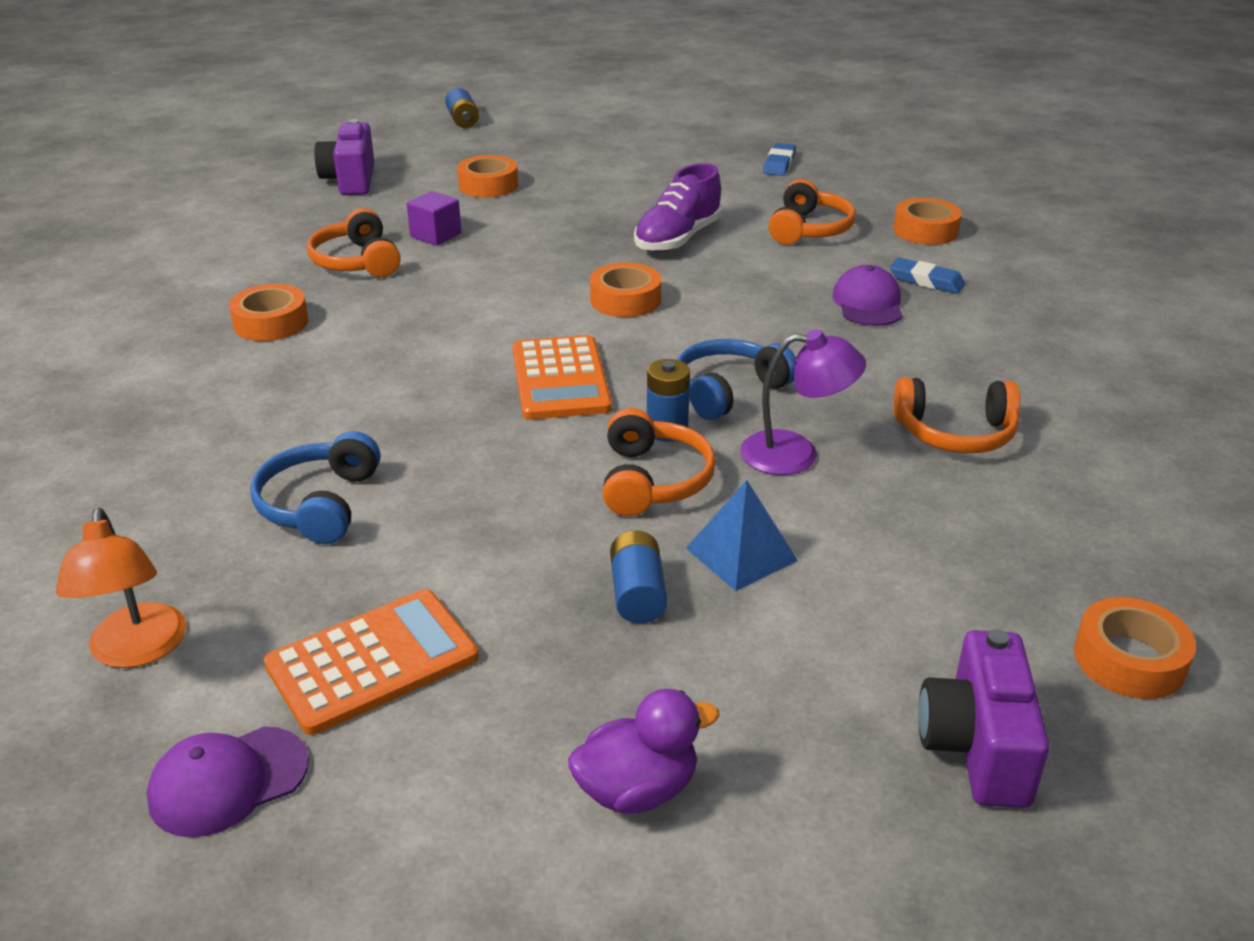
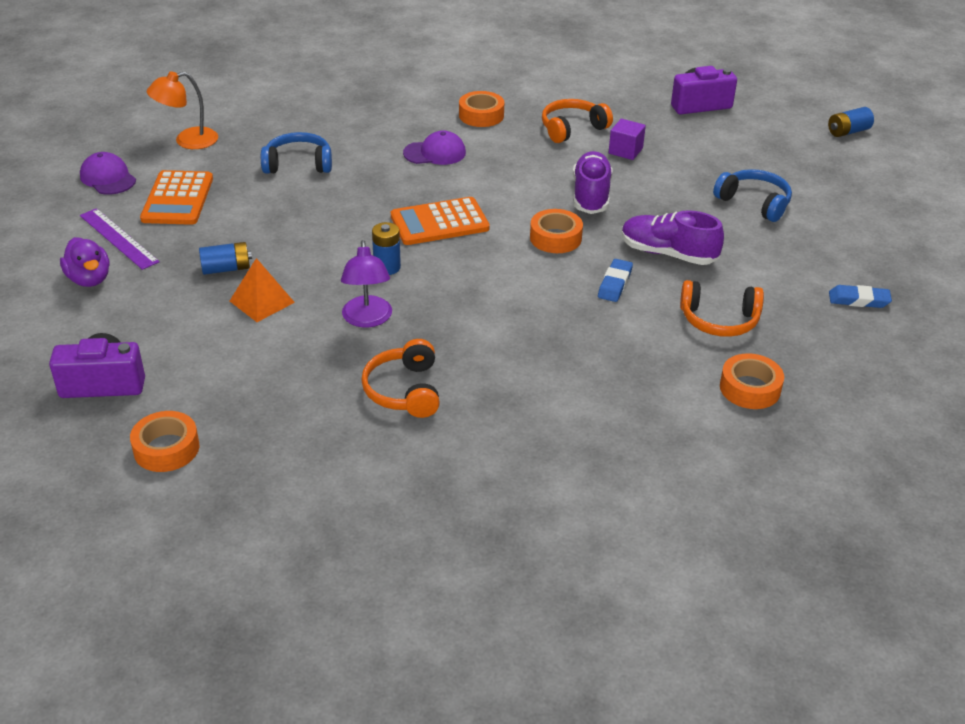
camera: 80 degrees right, 5 degrees up
orange calculator [264,589,479,735] -> orange calculator turned 45 degrees clockwise [140,170,213,225]
orange tape [457,155,518,198] -> none
orange headphones [603,408,716,516] -> none
blue headphones [677,339,796,420] -> blue headphones moved to [713,169,792,222]
blue pyramid [686,480,798,591] -> orange pyramid [230,258,295,322]
purple cap [832,265,903,326] -> purple cap moved to [403,130,466,165]
blue eraser [890,258,965,294] -> blue eraser moved to [598,259,633,302]
none -> purple ruler [80,208,160,270]
none -> purple shoe [573,151,612,214]

